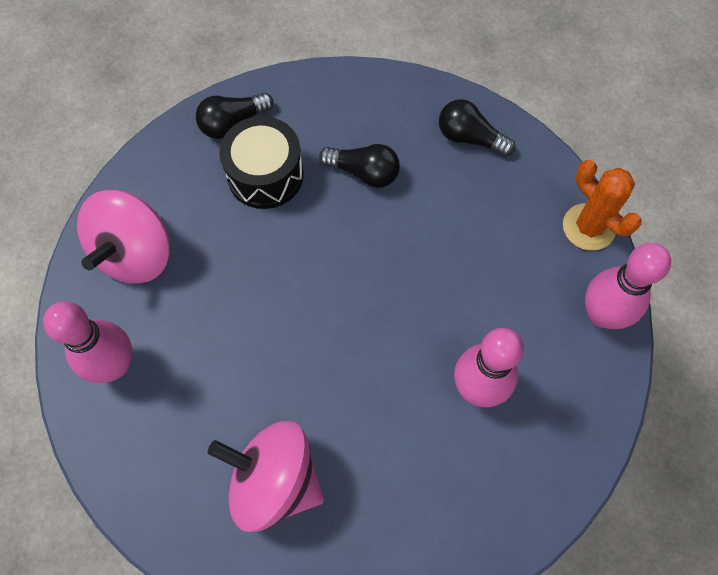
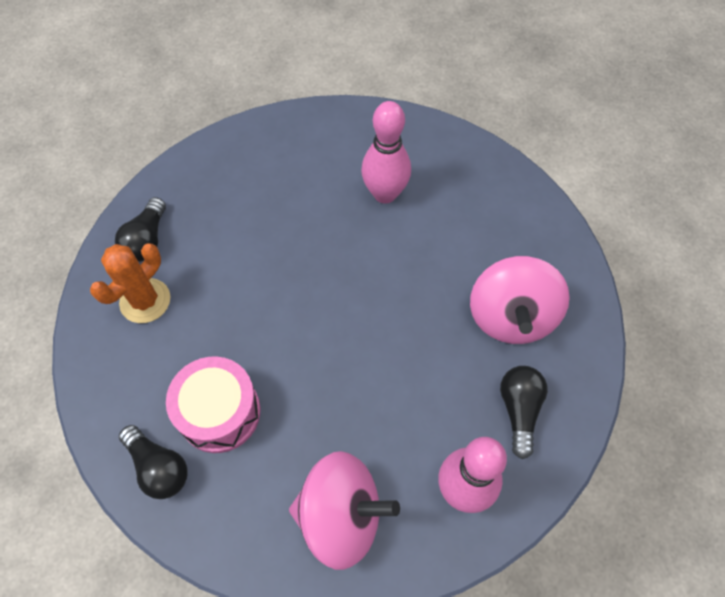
camera: 105 degrees left, 5 degrees down
black drum [219,116,304,209] -> pink drum [166,356,260,453]
black light bulb [319,144,400,188] -> black light bulb moved to [500,366,548,459]
orange cactus [563,160,642,251] -> orange cactus moved to [90,243,170,323]
pink bowling pin [585,243,671,329] -> none

